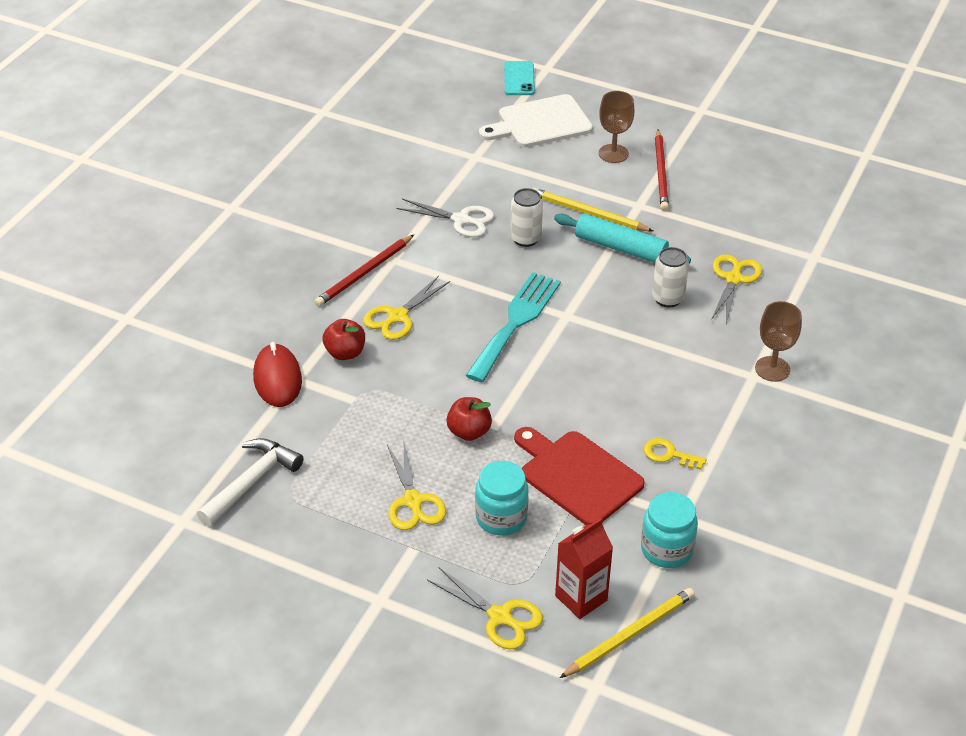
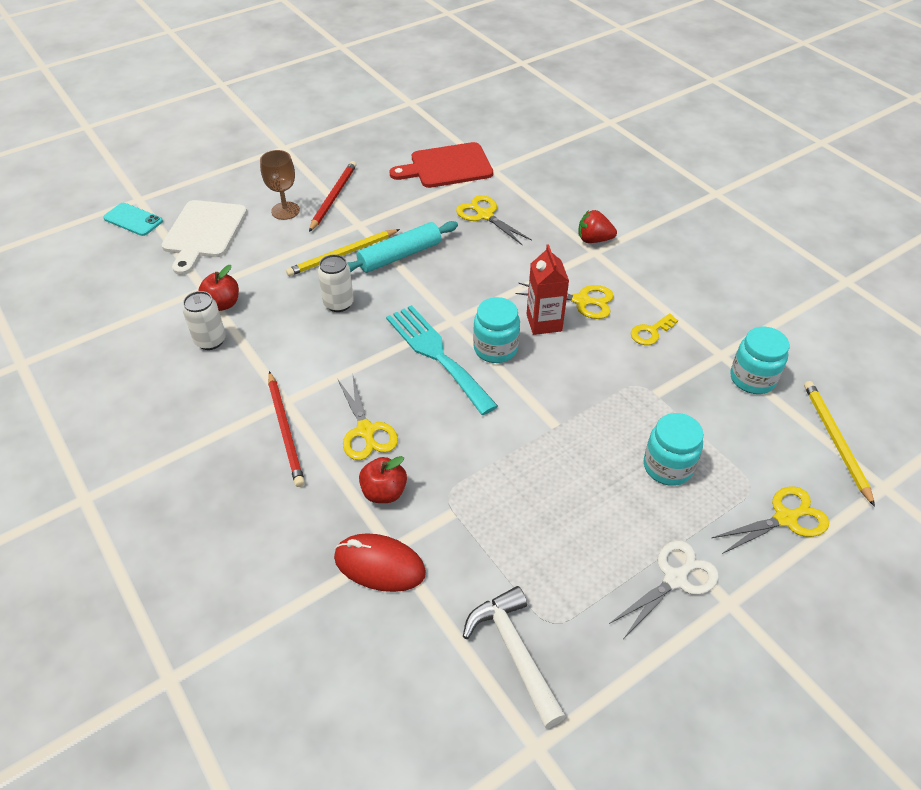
camera: 60 degrees left, 5 degrees up
yellow scissors [387,444,446,530] -> yellow scissors moved to [515,283,614,319]
white scissors [396,199,494,237] -> white scissors moved to [609,541,719,638]
red apple [446,397,492,441] -> red apple moved to [198,265,239,311]
red cutting board [514,427,645,525] -> red cutting board moved to [390,142,493,188]
red carton [555,518,613,619] -> red carton moved to [527,244,569,335]
white can [652,247,689,307] -> white can moved to [183,291,226,350]
red pencil [655,130,669,211] -> red pencil turned 105 degrees counterclockwise [309,161,357,232]
brown goblet [755,301,802,382] -> red strawberry [578,210,617,243]
none -> turquoise jar [473,297,520,363]

